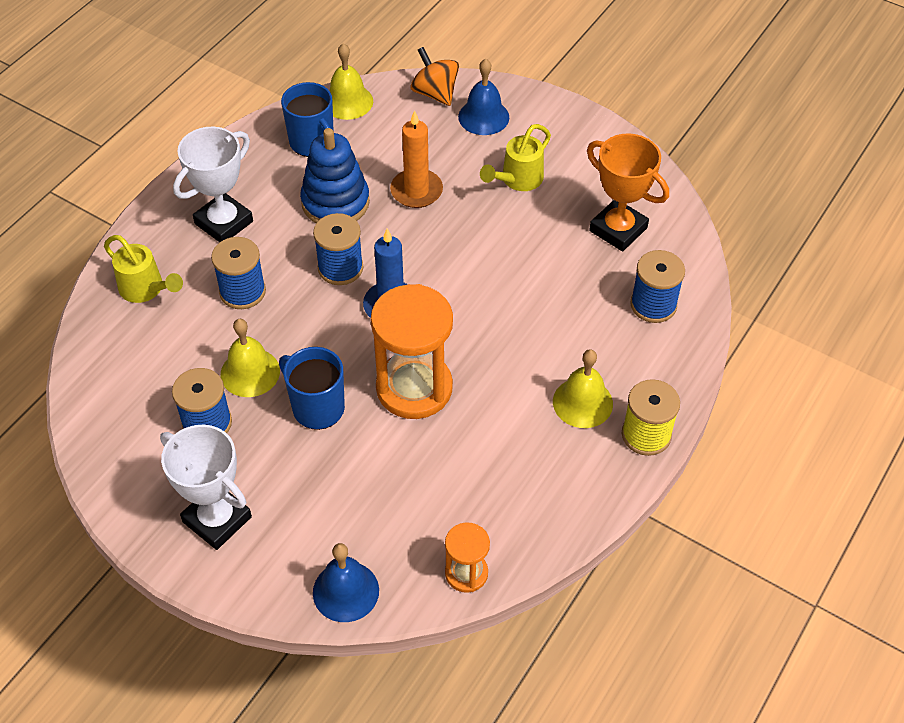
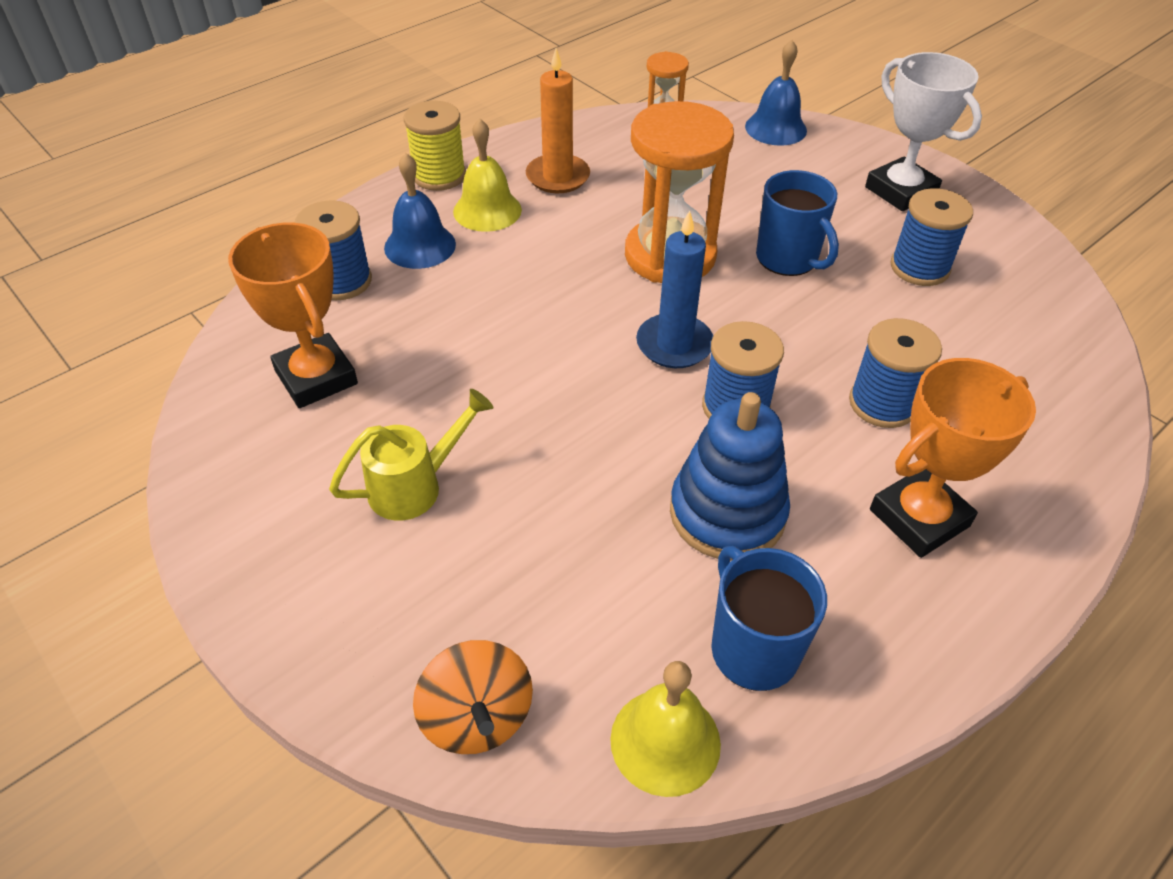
camera: 165 degrees left, 5 degrees down
yellow watering can [104,235,183,303] -> none
white trophy [173,127,253,242] -> orange trophy [870,358,1036,558]
yellow bell [221,319,280,397] -> none
orange candle [390,110,443,208] -> orange candle moved to [526,48,590,193]
blue bell [458,59,509,135] -> blue bell moved to [384,153,456,269]

